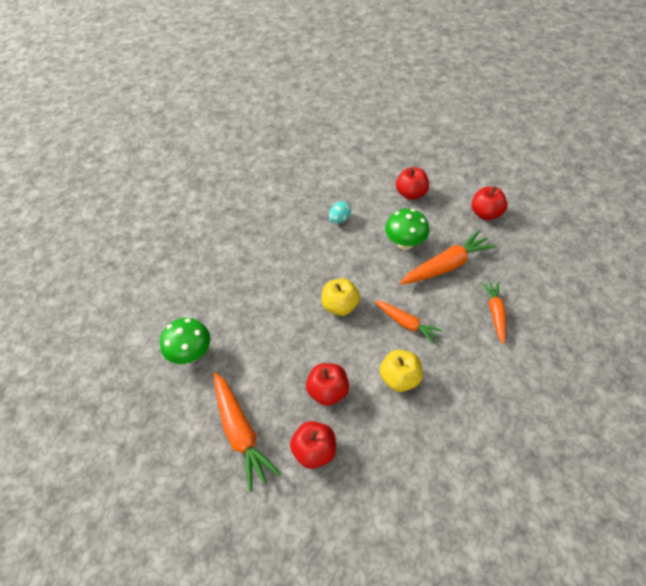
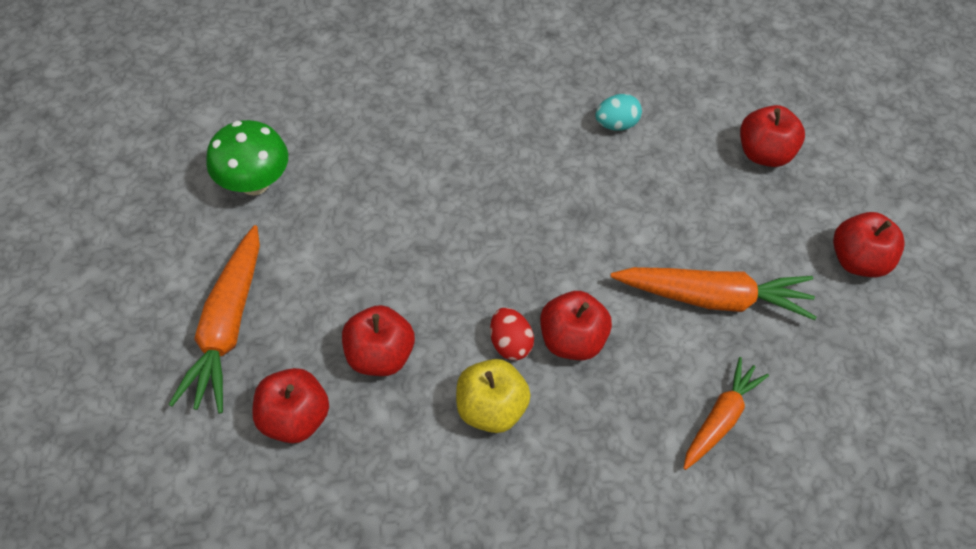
camera: 30 degrees right, 5 degrees up
yellow apple [322,278,360,316] -> none
orange carrot [374,300,443,344] -> red apple [540,291,612,360]
green mushroom [385,209,429,250] -> none
none -> red egg [490,308,534,360]

